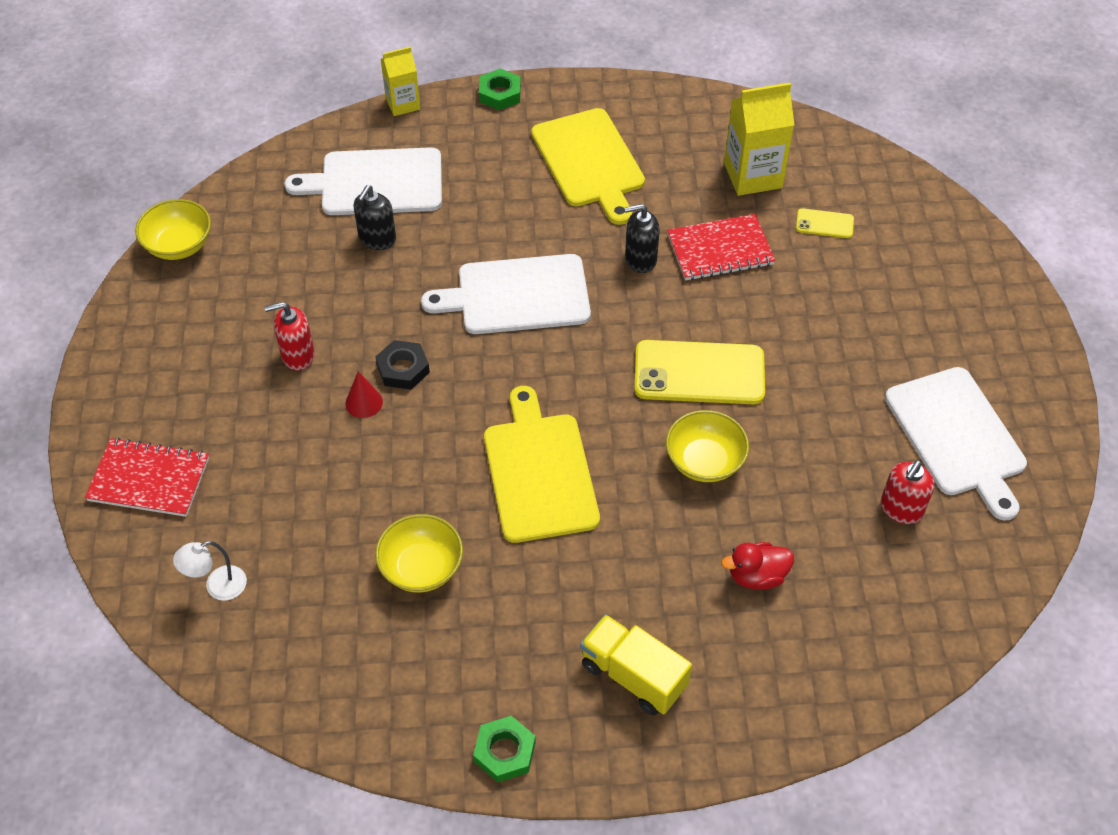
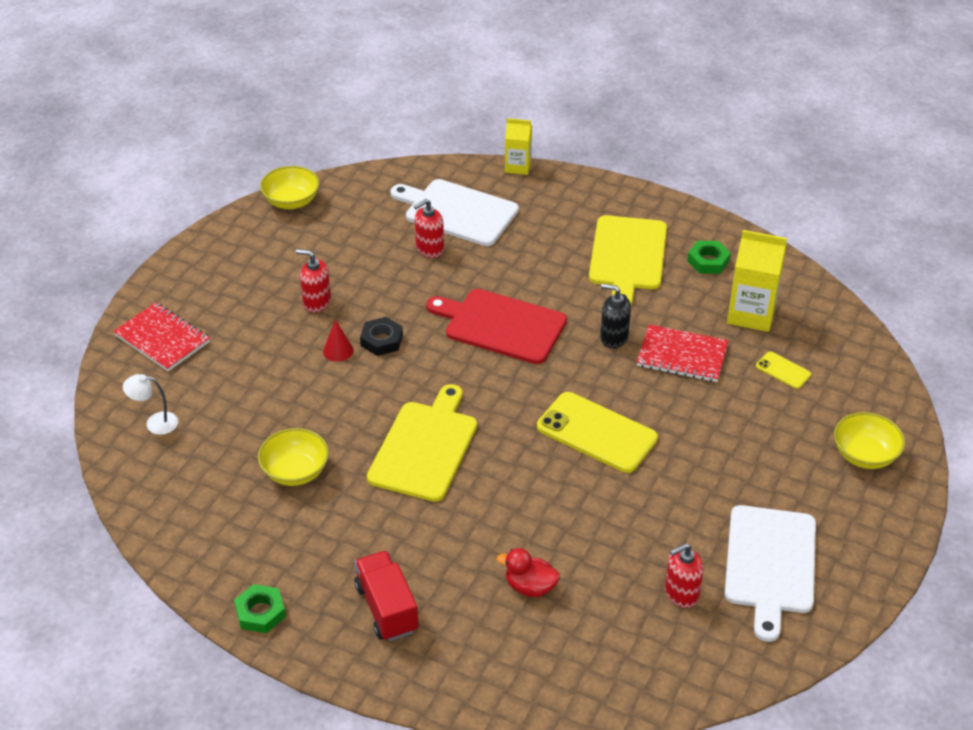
camera: 30 degrees right, 10 degrees down
black soap dispenser [353,185,396,250] -> red soap dispenser [414,199,444,258]
white cutting board [421,254,591,334] -> red cutting board [426,289,567,364]
green nut [479,68,521,110] -> green nut moved to [687,241,731,274]
yellow truck [580,614,692,716] -> red truck [355,550,419,641]
yellow bowl [666,410,749,482] -> yellow bowl moved to [834,412,905,469]

